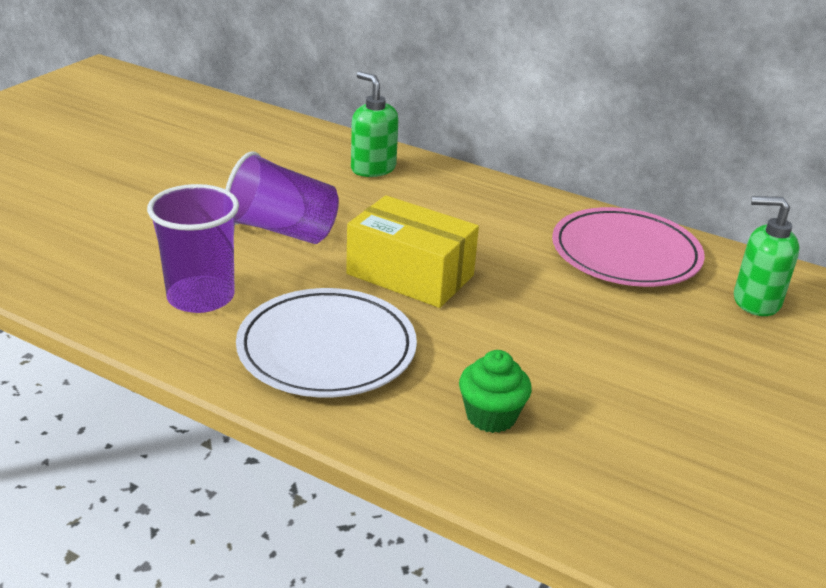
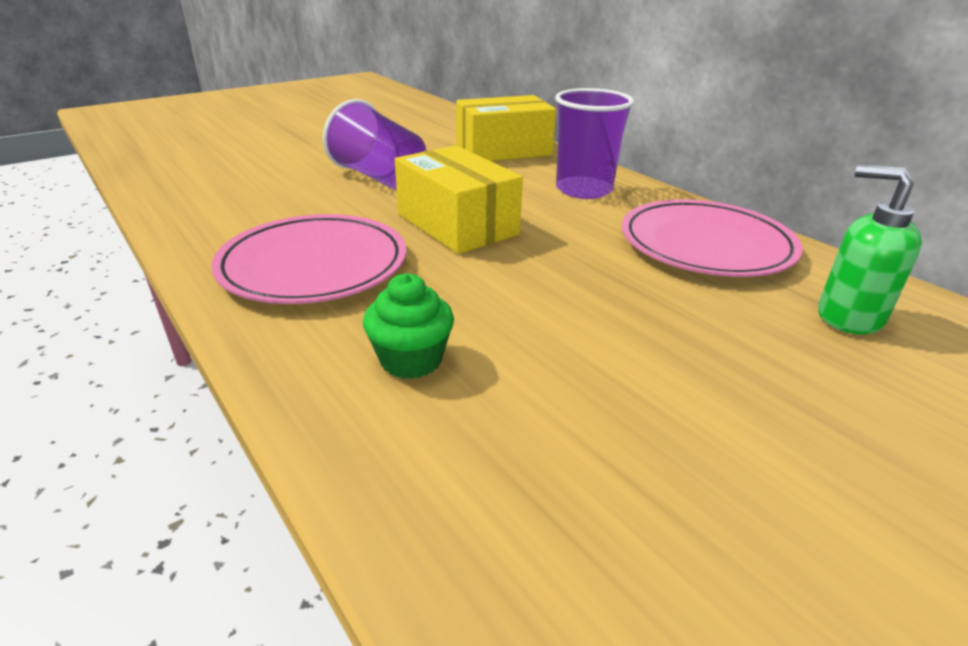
camera: 25 degrees right, 0 degrees up
purple cup [147,184,239,313] -> purple cup moved to [555,88,634,199]
white plate [236,288,417,397] -> pink plate [211,214,406,304]
green soap dispenser [351,71,398,177] -> yellow box [456,95,556,161]

